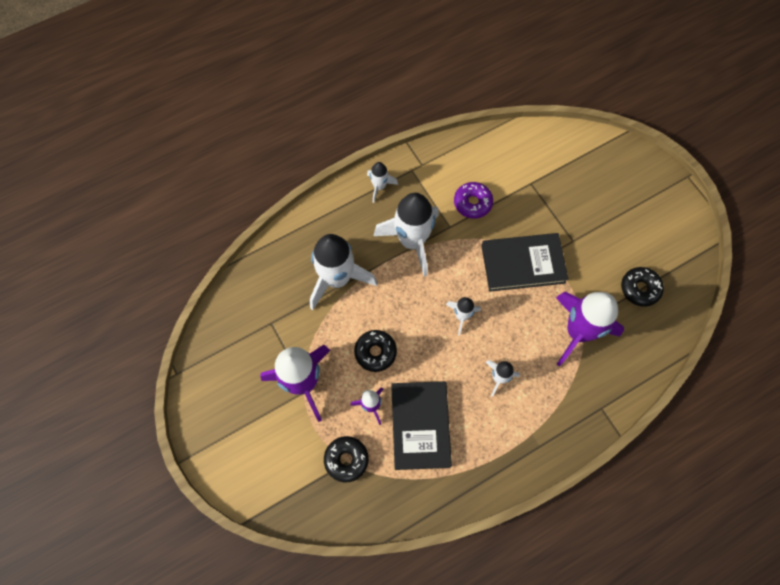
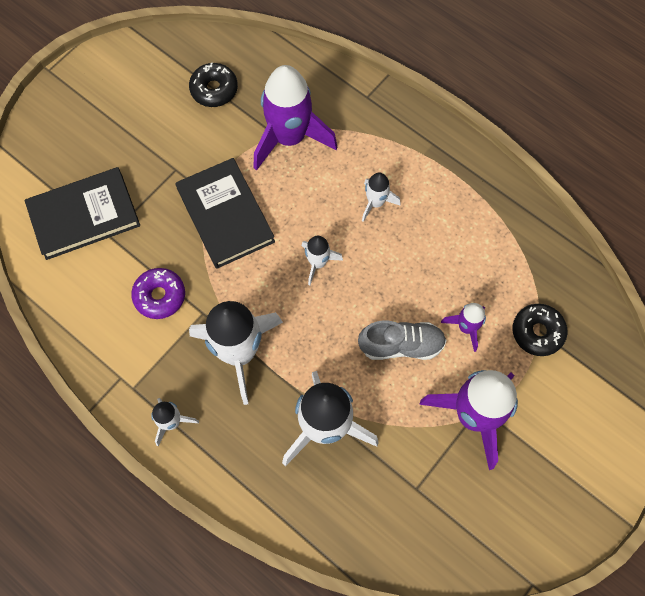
camera: 110 degrees left, 0 degrees up
black donut [354,330,397,372] -> grey shoe [358,320,447,360]
black book [391,381,452,470] -> black book moved to [24,167,140,260]

